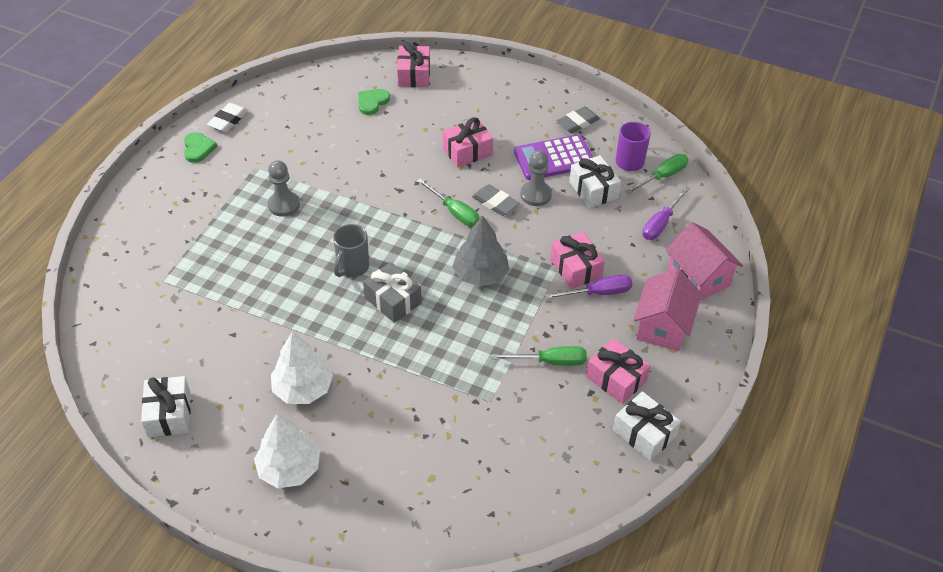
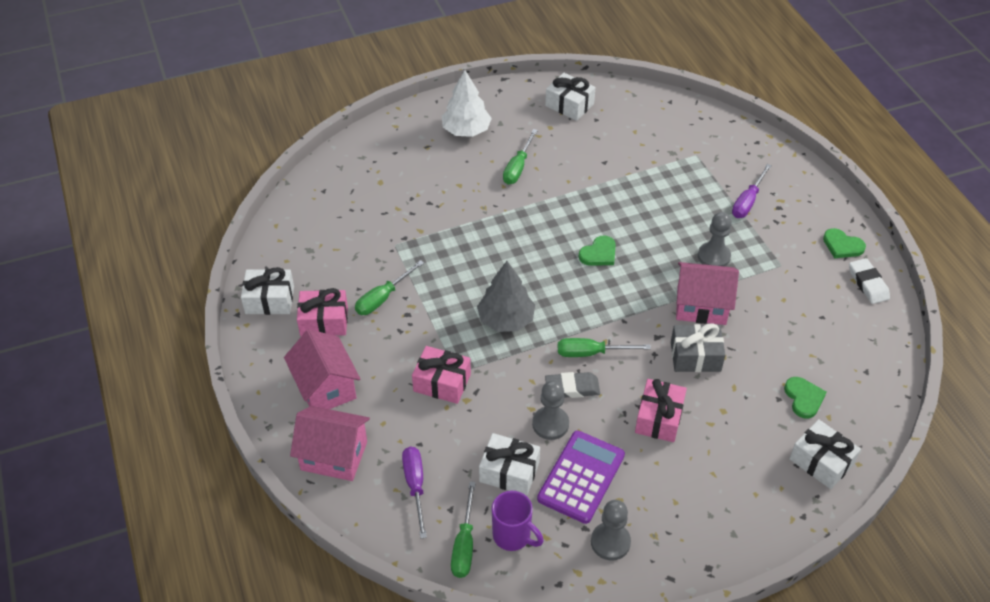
camera: 135 degrees right, 0 degrees up
white tree [271,332,333,404] -> green screwdriver [503,129,538,185]
grey mug [333,224,369,277] -> green heart [579,235,616,266]
grey gift [363,262,422,323] -> grey gift moved to [671,323,725,372]
pink gift [397,42,430,87] -> white gift [789,419,861,489]
purple screwdriver [545,275,633,299] -> purple screwdriver moved to [732,164,772,218]
grey eraser [557,106,600,133] -> grey pawn [591,500,631,560]
none -> pink house [676,262,739,325]

